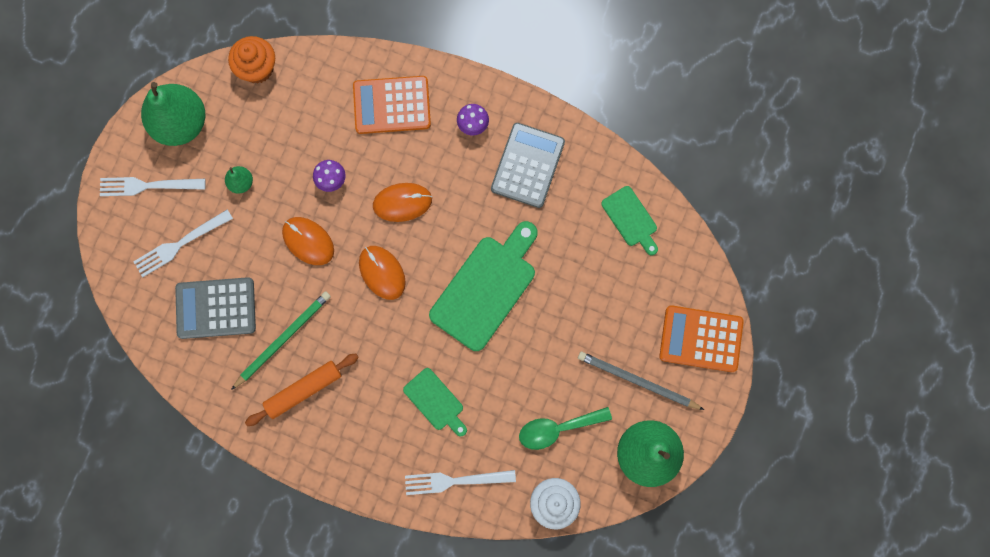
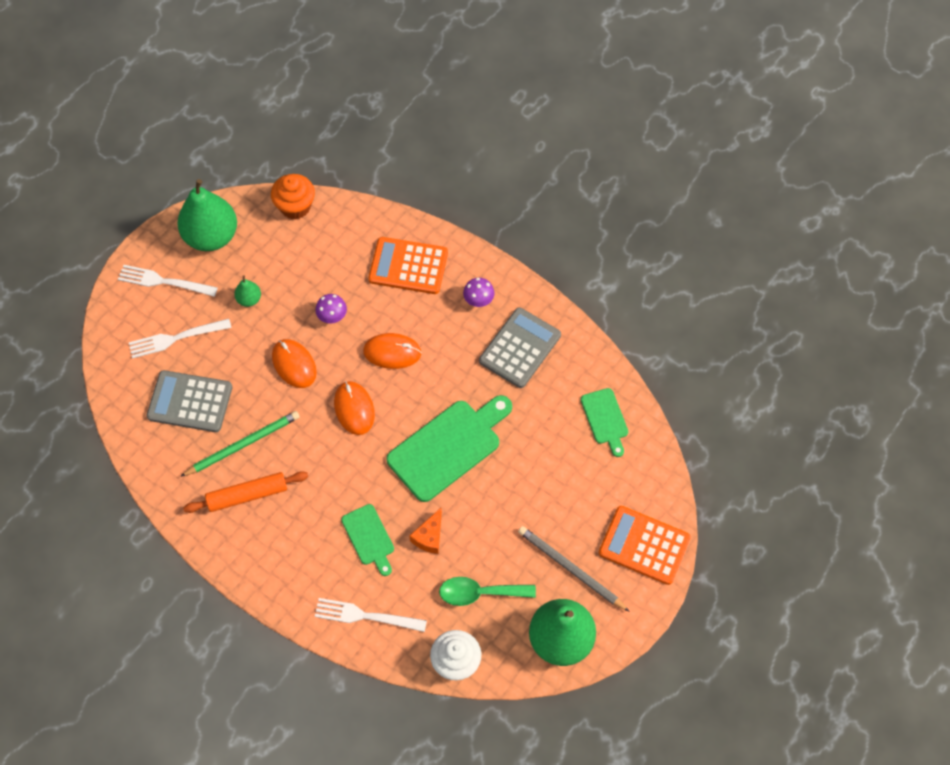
camera: 15 degrees right, 15 degrees down
none -> orange cheese [409,508,442,554]

